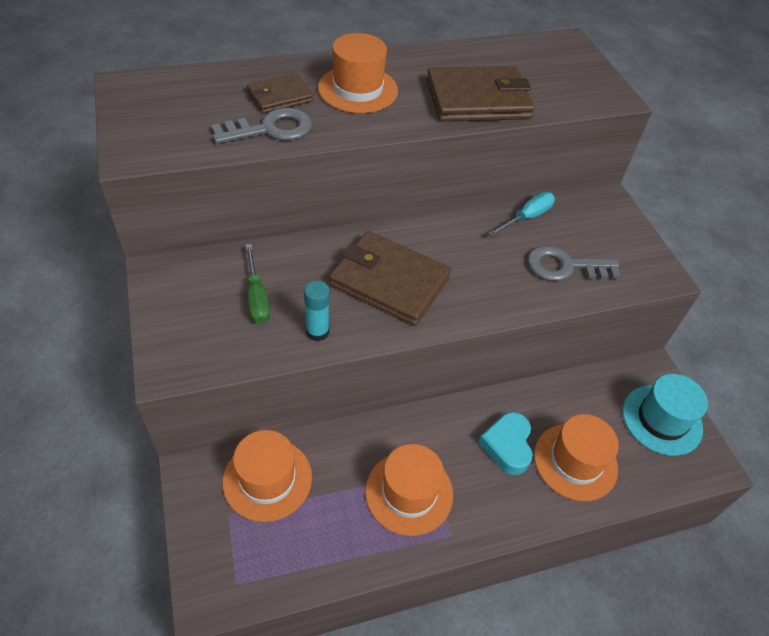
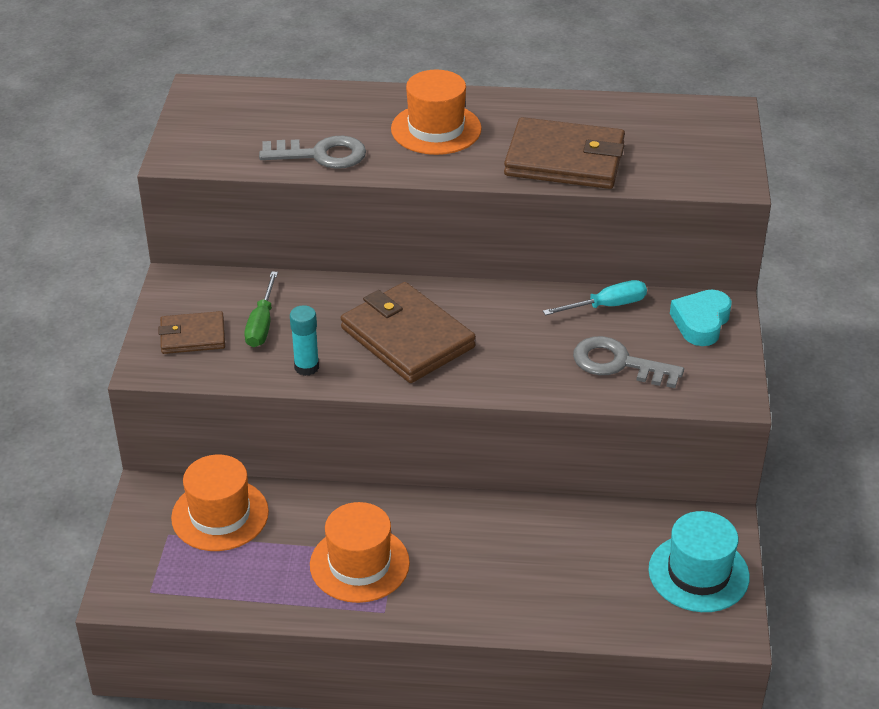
camera: 25 degrees right, 10 degrees down
brown wallet [247,73,313,114] -> brown wallet moved to [158,311,225,354]
turquoise heart [478,412,533,475] -> turquoise heart moved to [670,290,732,346]
orange hat [534,414,619,501] -> none

